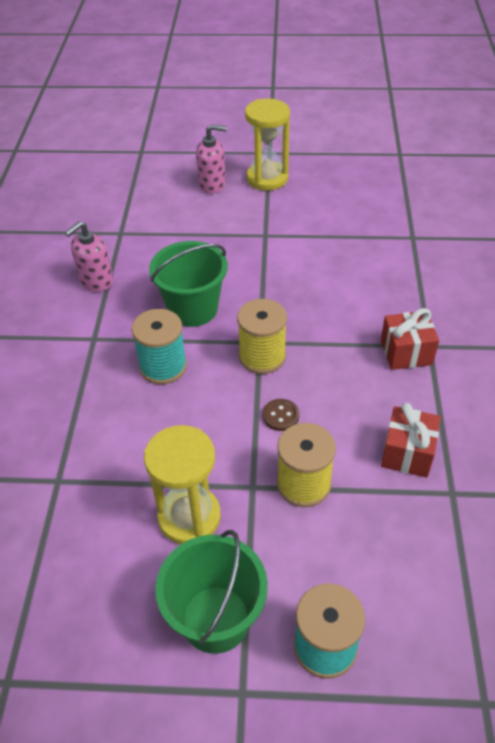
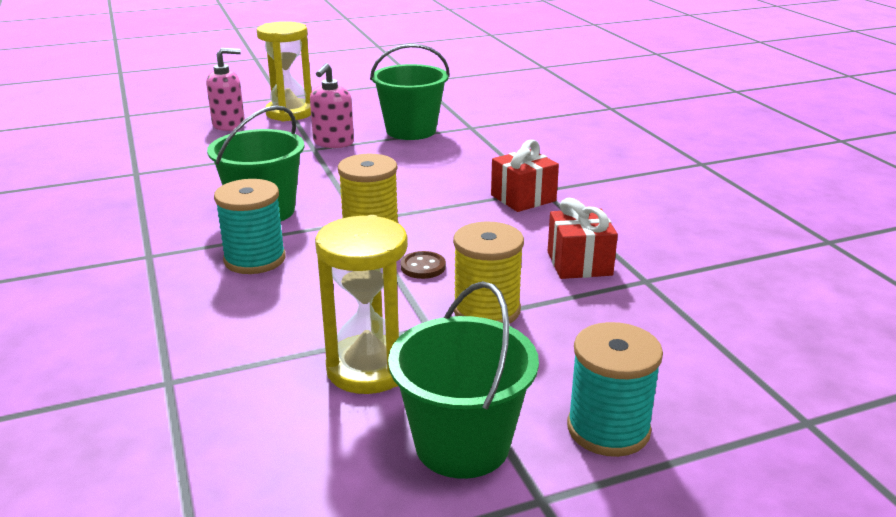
camera: 25 degrees left, 20 degrees down
pink soap dispenser [65,221,113,292] -> pink soap dispenser moved to [310,63,354,148]
none -> green bucket [370,44,450,140]

